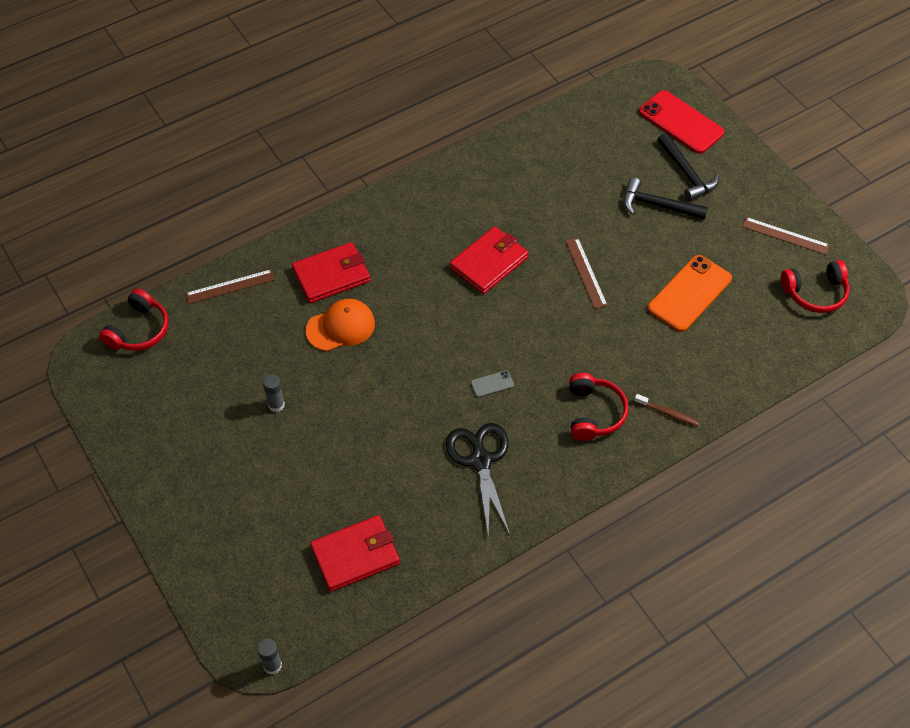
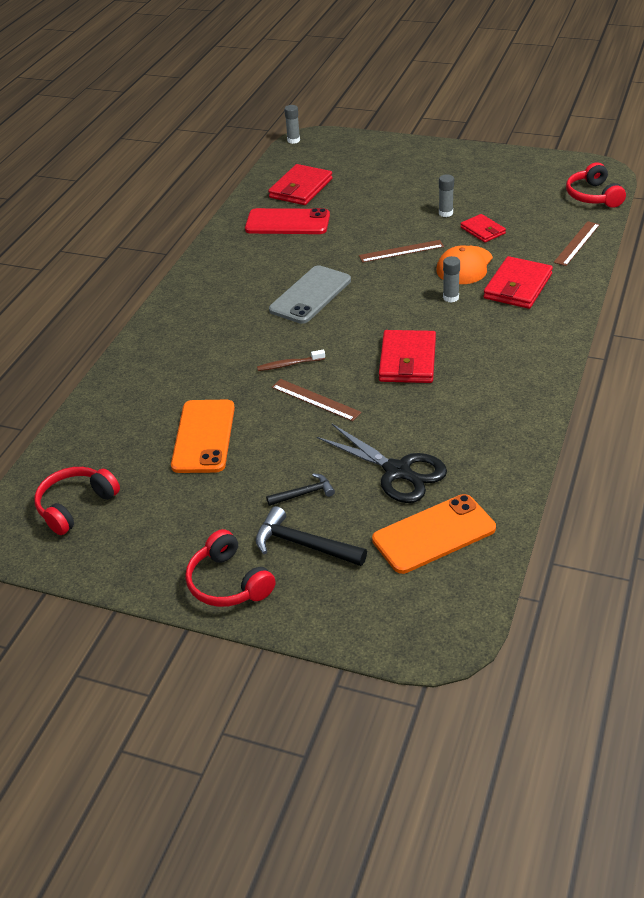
camera: 145 degrees right, 15 degrees down
black scissors [446,423,510,535] -> black scissors moved to [317,424,447,503]
grey phone [471,370,514,397] -> grey phone [269,265,351,324], size x2.31
red headphones [569,373,629,441] -> red headphones moved to [185,529,276,607]
black hammer [624,178,708,220] -> black hammer [266,473,335,506], size x0.61
brown toothbrush [634,394,699,426] -> brown toothbrush moved to [257,350,325,371]
red phone [639,90,724,154] -> red phone moved to [245,208,330,234]
brown ruler [742,217,830,255] -> brown ruler moved to [359,240,444,263]
none -> orange phone [372,494,496,574]
none -> grey glue stick [443,256,460,303]
none -> red wallet [460,214,506,243]

